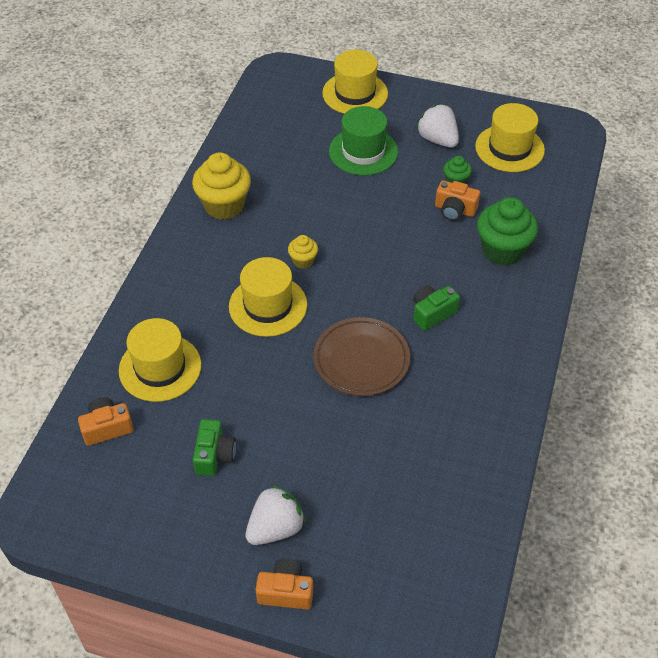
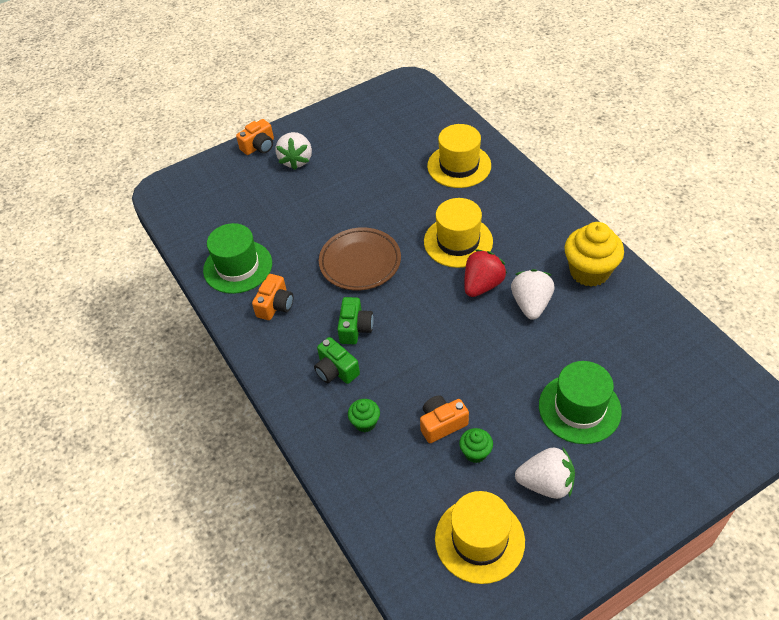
camera: 135 degrees right, 0 degrees up
orange camera [78,397,134,446] -> orange camera moved to [252,274,294,320]
green camera [193,419,236,476] -> green camera moved to [314,337,360,384]
yellow cupcake [288,235,318,269] -> red strawberry [464,250,507,297]
yellow hat [322,50,388,114] -> none
green cupcake [477,197,538,266] -> green cupcake [348,399,380,432], size x0.50
none -> green hat [203,223,272,294]
none -> white strawberry [511,269,554,320]

